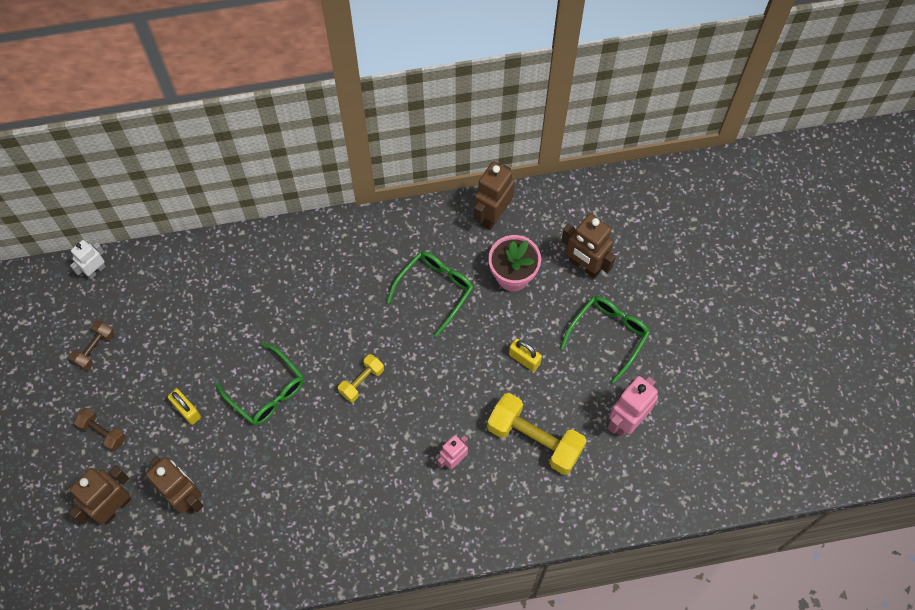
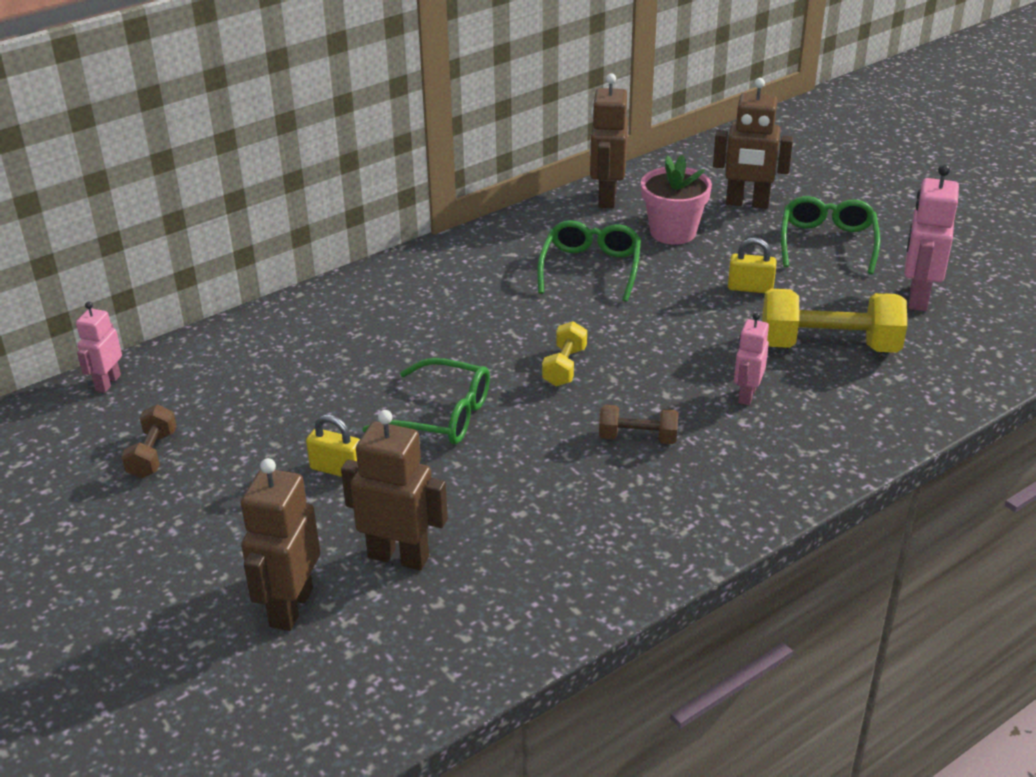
camera: 25 degrees left, 30 degrees down
white robot [70,240,106,279] -> pink robot [76,302,122,393]
brown dumbbell [74,408,125,451] -> brown dumbbell moved to [599,405,679,444]

